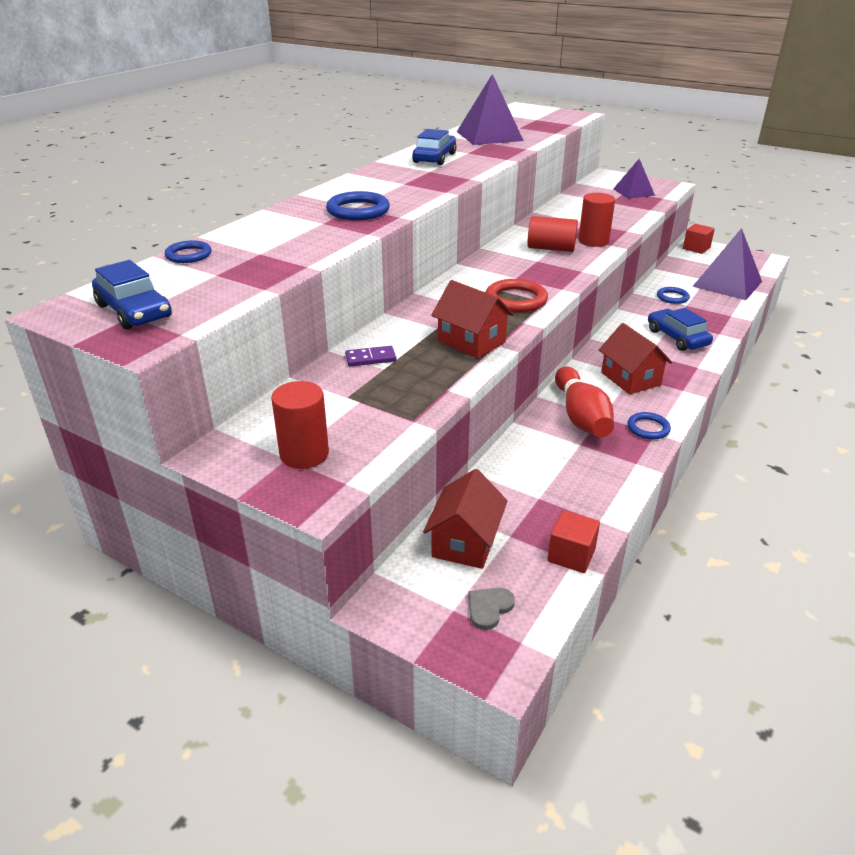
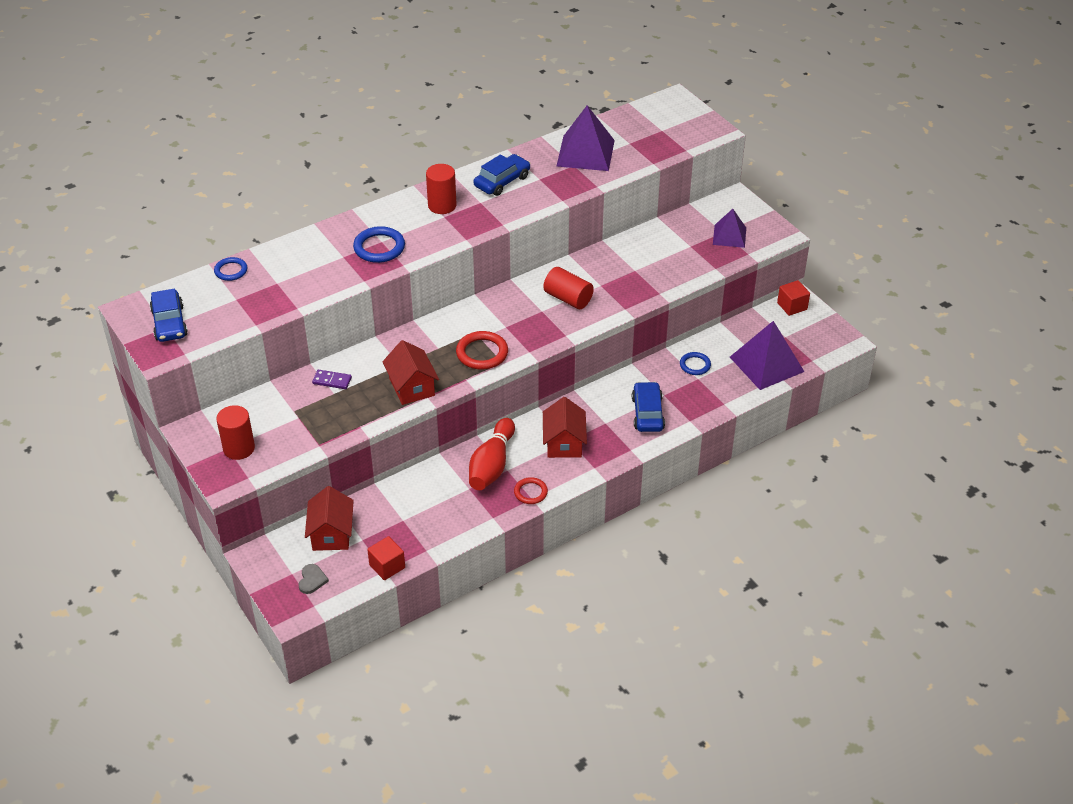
camera: 25 degrees right, 10 degrees up
red house [423,469,508,569] -> red house turned 45 degrees counterclockwise [305,486,354,551]
grey heart [468,588,515,630] -> grey heart turned 120 degrees clockwise [299,564,329,594]
red cylinder [578,193,615,247] -> red cylinder moved to [426,164,456,214]
blue ring [628,412,671,439] -> red ring [514,477,548,504]

